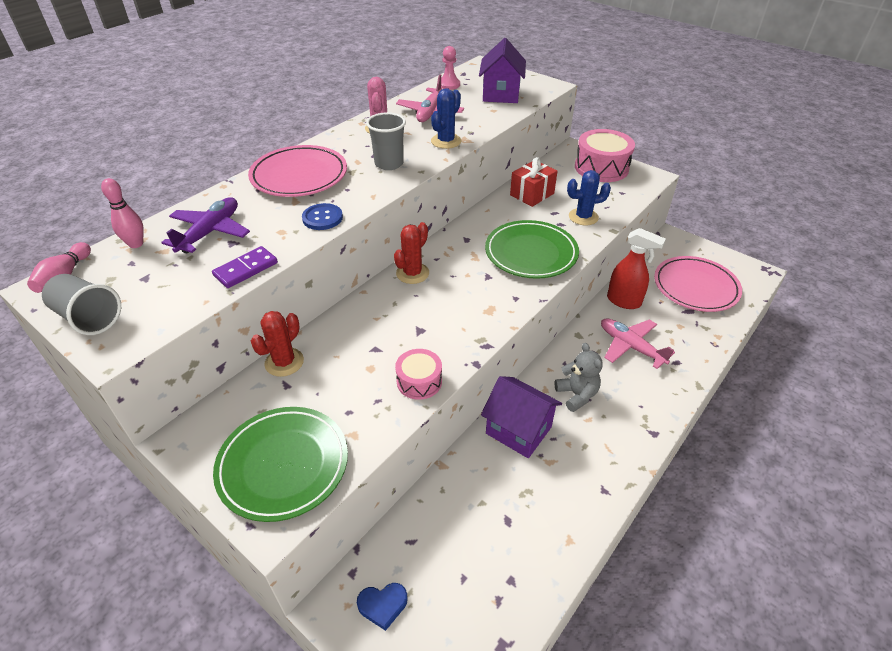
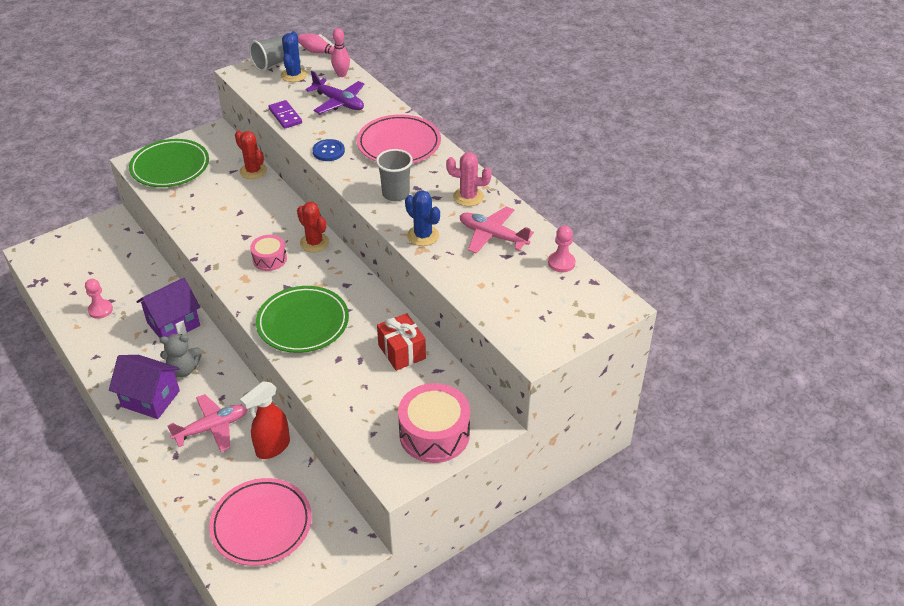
camera: 105 degrees right, 0 degrees up
blue heart [357,583,408,631] -> none
pink drum [395,349,442,400] -> pink drum moved to [250,235,287,271]
purple house [479,38,526,103] -> purple house moved to [109,355,180,419]
blue cactus [567,170,611,225] -> blue cactus moved to [281,31,307,82]
none -> pink pawn [85,279,113,319]

